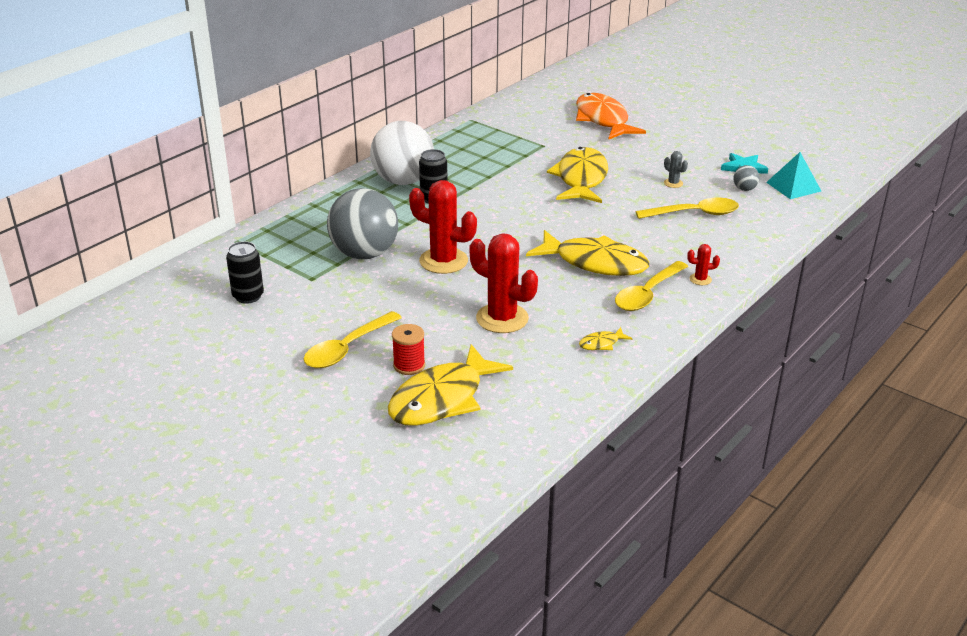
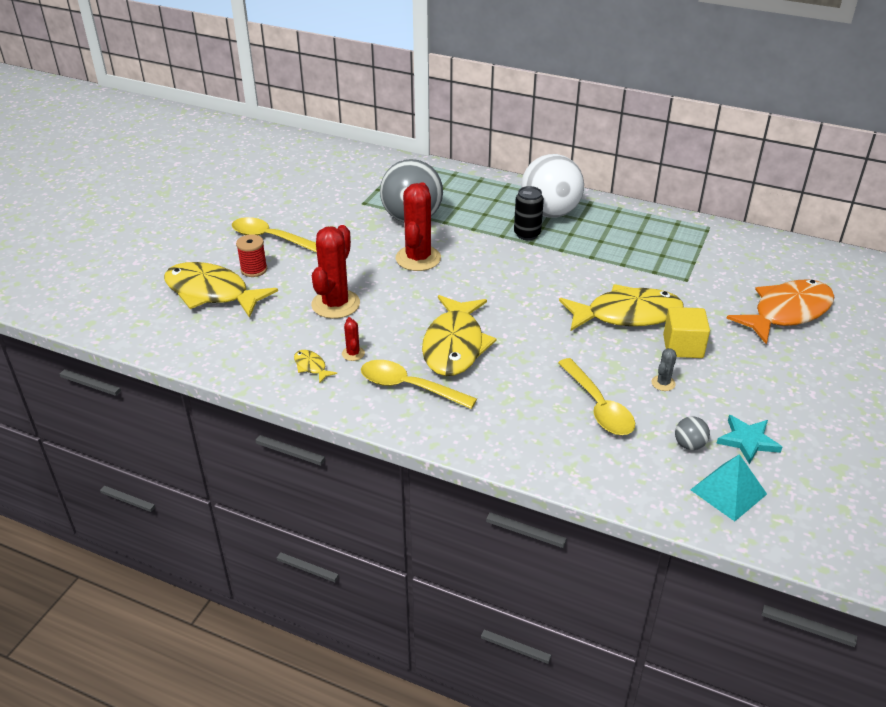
camera: 75 degrees right, 5 degrees up
black can [226,241,264,304] -> none
red cactus [687,244,720,285] -> red cactus moved to [342,317,365,361]
none -> yellow cube [663,307,710,358]

